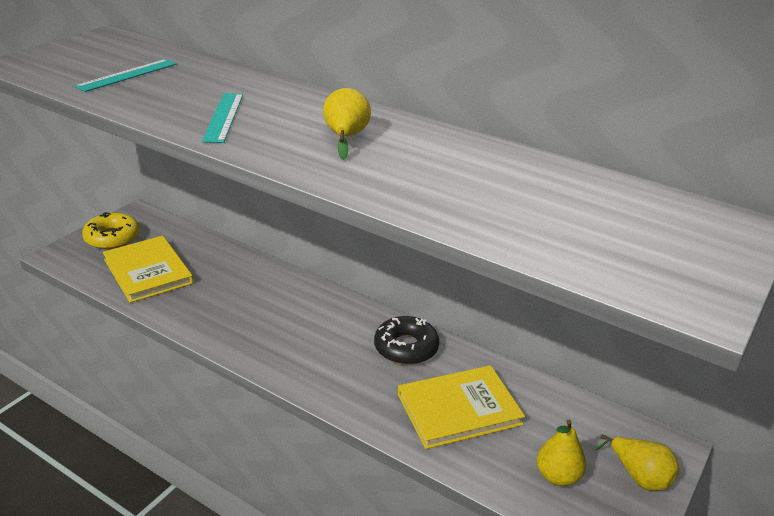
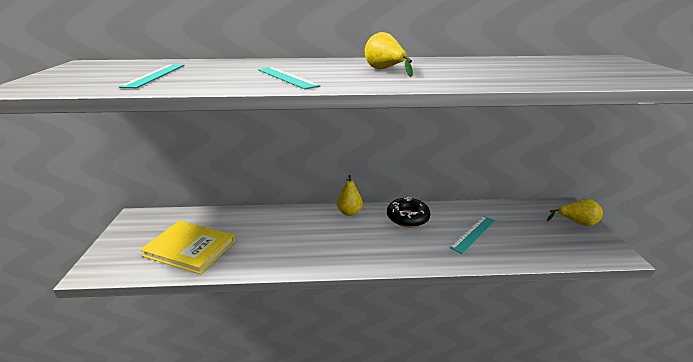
camera: 35 degrees left, 5 degrees down
yellow donut [82,212,140,249] -> none
yellow book [398,365,525,449] -> turquoise ruler [450,216,495,254]
yellow pear [537,420,586,486] -> yellow pear moved to [337,175,363,216]

